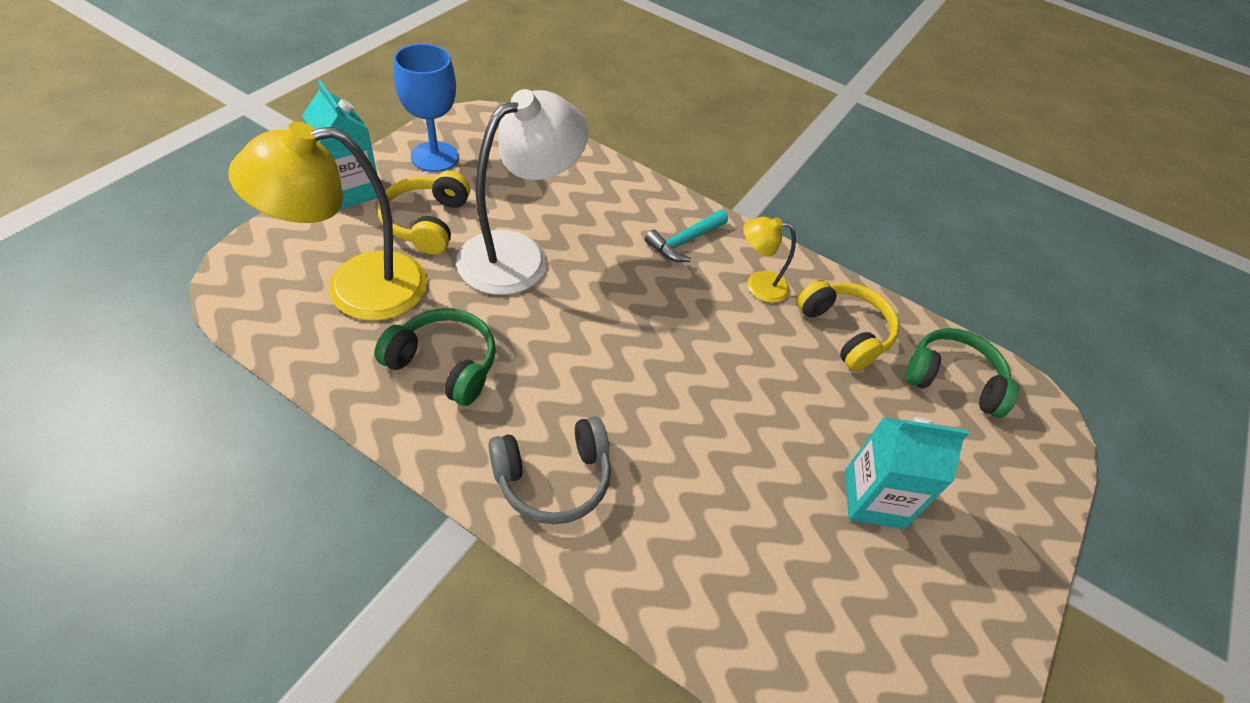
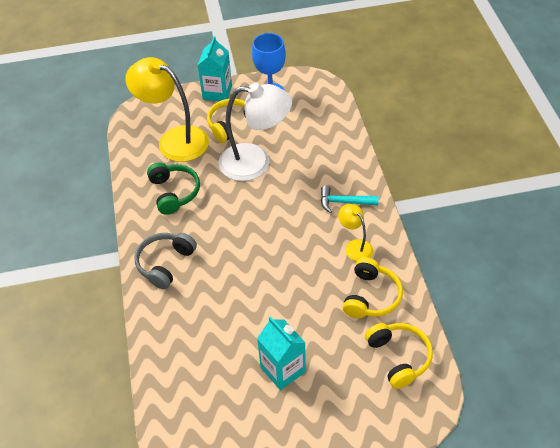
camera: 55 degrees right, 0 degrees up
grey headphones [488,416,611,525] -> grey headphones turned 90 degrees clockwise [134,233,197,289]
green headphones [905,328,1019,418] -> yellow headphones [365,323,433,389]

